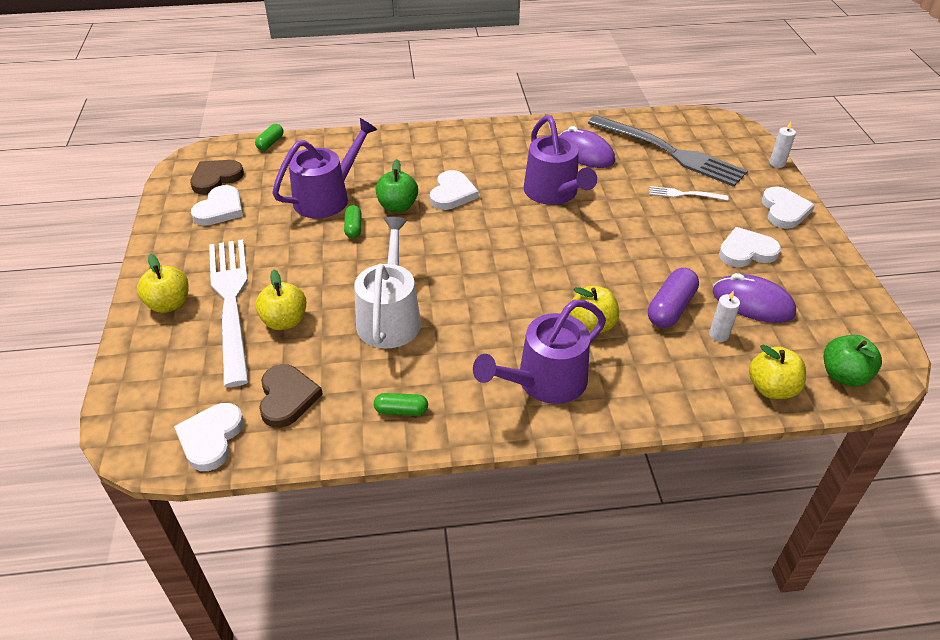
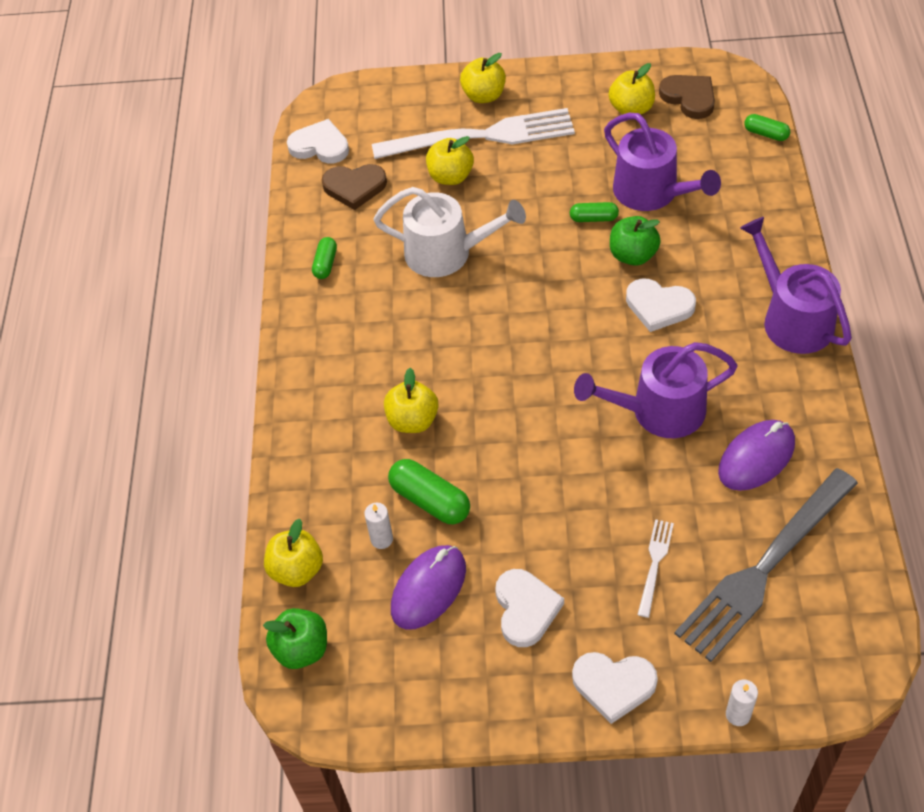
camera: 100 degrees right, 10 degrees up
white heart [191,185,243,226] -> yellow apple [608,63,655,115]
purple watering can [473,300,606,404] -> purple watering can moved to [740,217,852,354]
purple capsule [648,268,699,328] -> green capsule [388,459,470,525]

